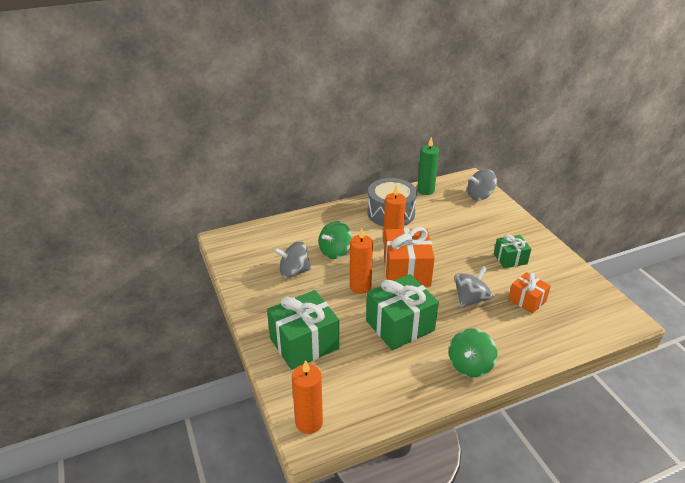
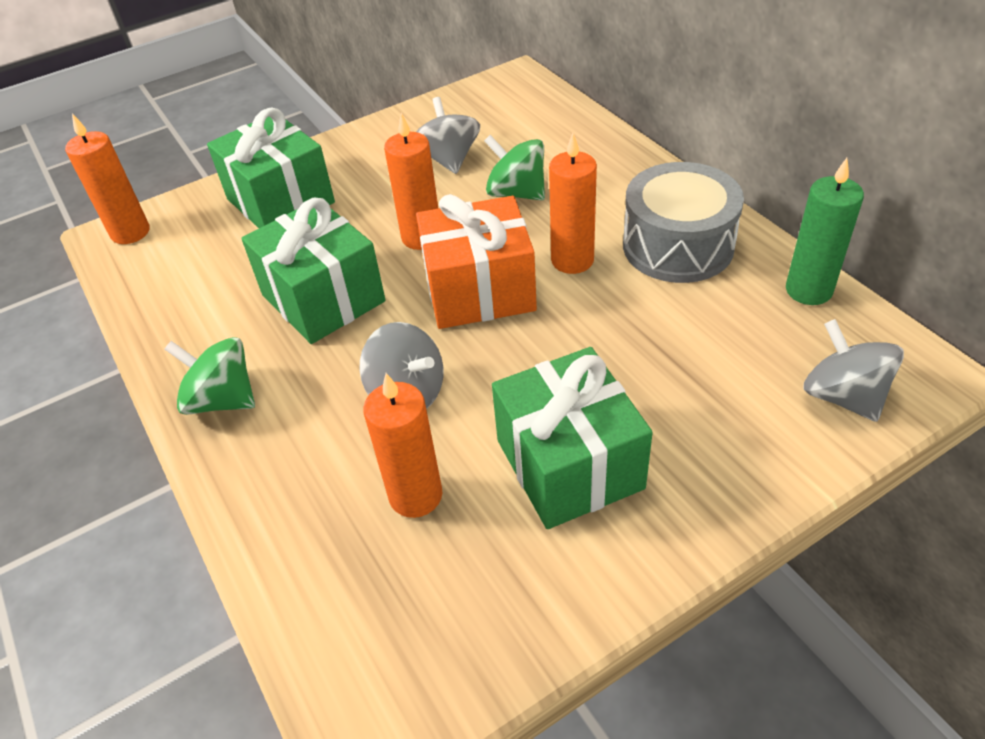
camera: 85 degrees right, 10 degrees up
green gift [494,234,531,268] -> green gift [492,347,653,529], size x1.77
orange gift [508,272,551,314] -> orange candle [363,373,443,518]

